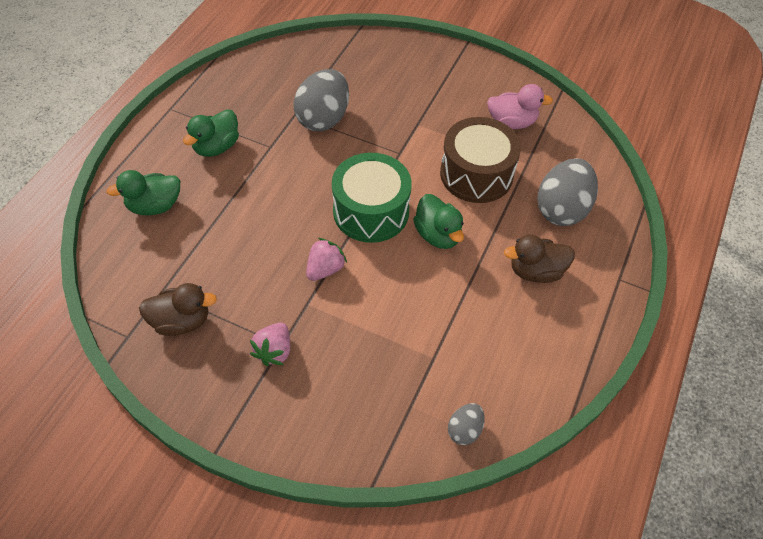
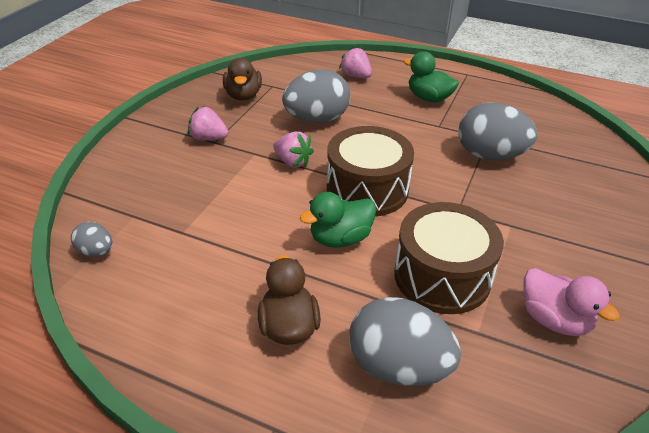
camera: 90 degrees right, 15 degrees down
green duck [107,170,180,215] -> pink strawberry [339,46,372,78]
green drum [332,153,412,243] -> brown drum [327,126,414,217]
pink duck [487,84,553,129] -> pink duck turned 45 degrees counterclockwise [524,268,620,336]
none -> grey egg [282,69,350,123]

